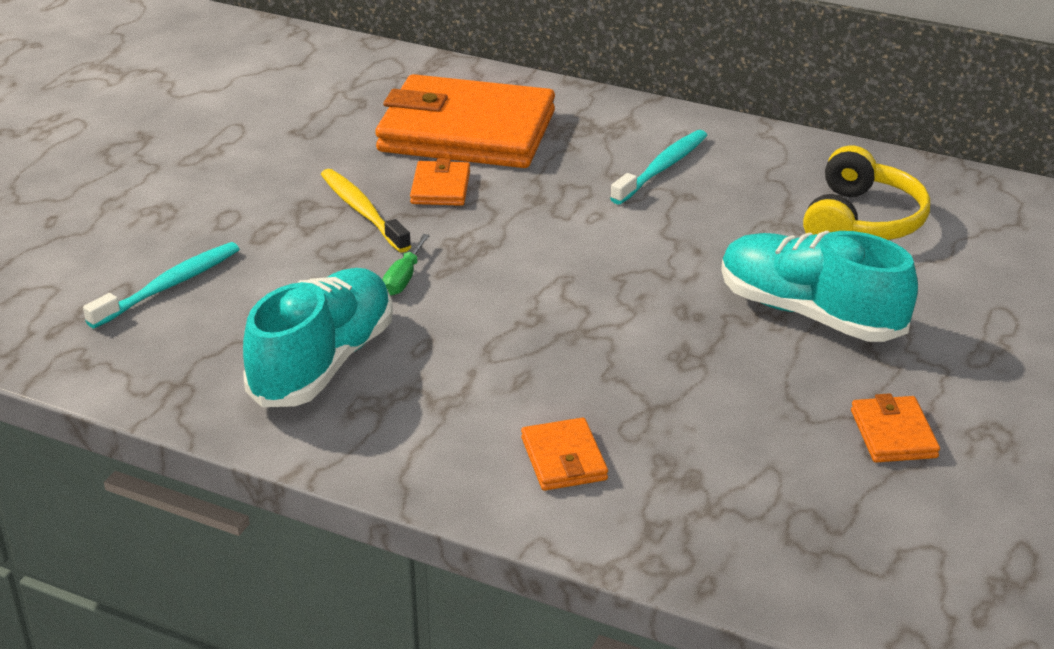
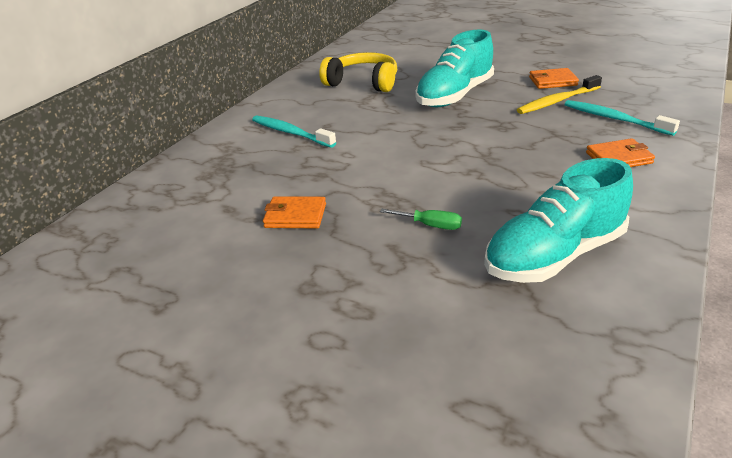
camera: 85 degrees left, 0 degrees up
turquoise toothbrush [83,242,239,328] -> turquoise toothbrush moved to [565,100,680,136]
turquoise shoe [243,268,393,407] -> turquoise shoe turned 60 degrees counterclockwise [484,158,633,283]
yellow toothbrush [321,169,411,253] -> yellow toothbrush moved to [517,75,602,114]
orange wallet [375,74,555,168] -> none

